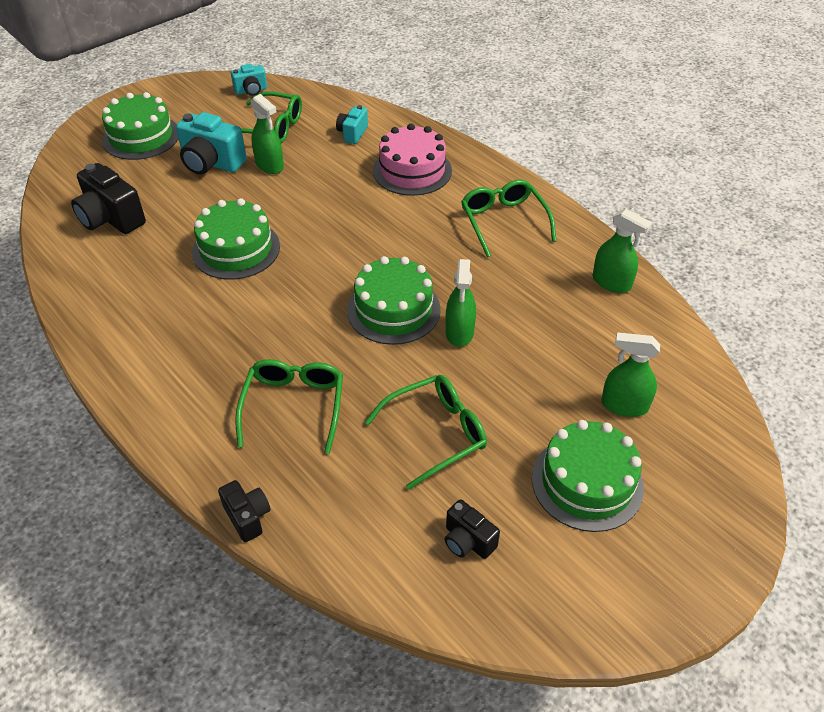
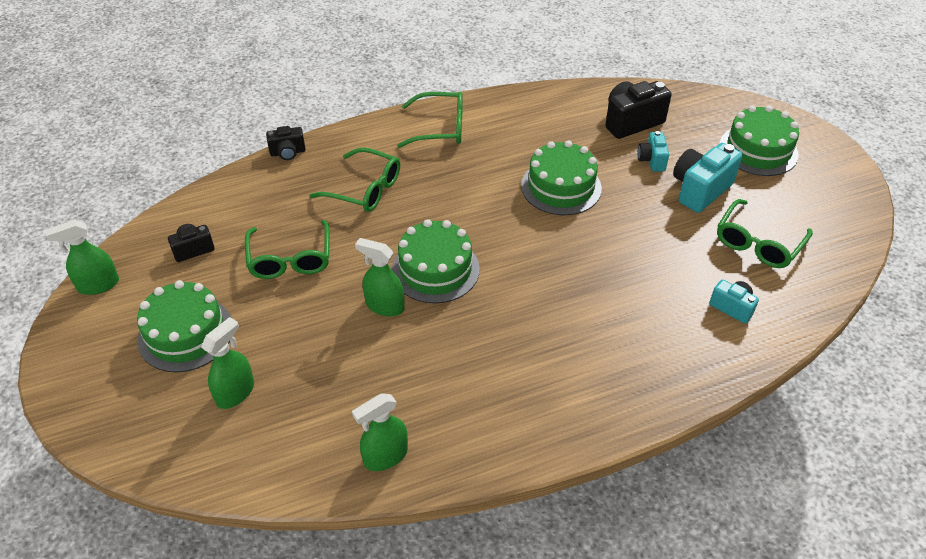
camera: 110 degrees right, 0 degrees up
turquoise camera [231,64,267,96] -> turquoise camera moved to [638,131,669,172]
green spray bottle [250,94,284,174] -> green spray bottle moved to [45,220,119,295]
pink cake [373,124,452,196] -> none
green glasses [461,179,557,257] -> green glasses moved to [397,92,463,148]

